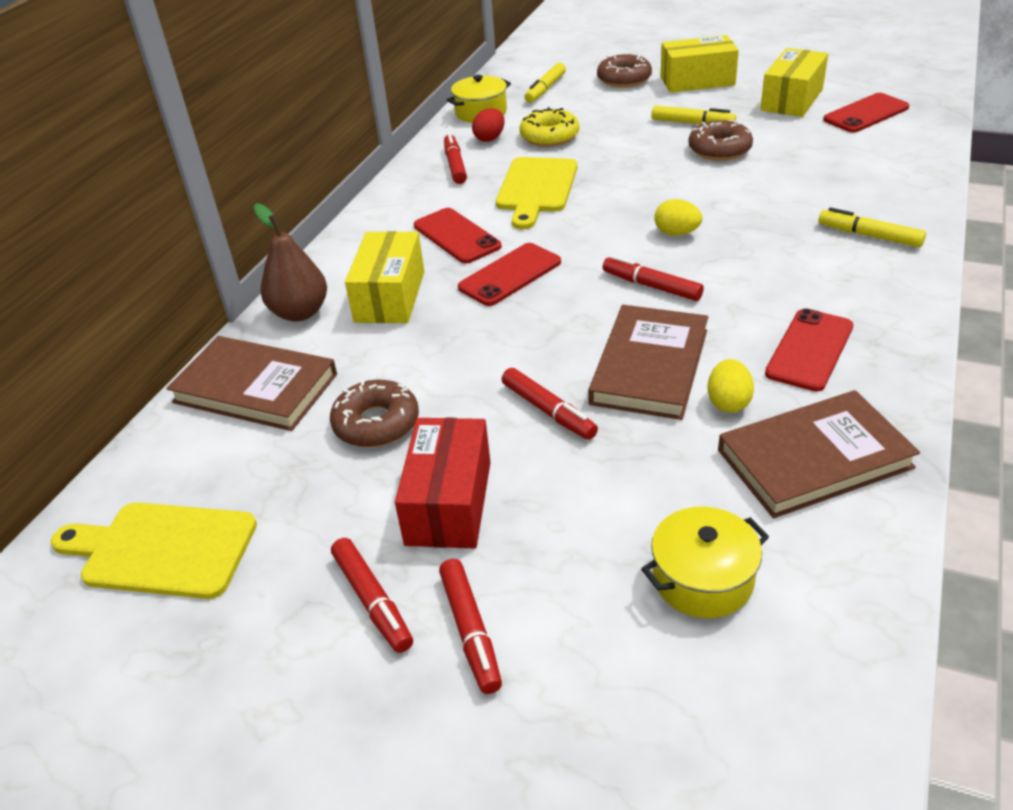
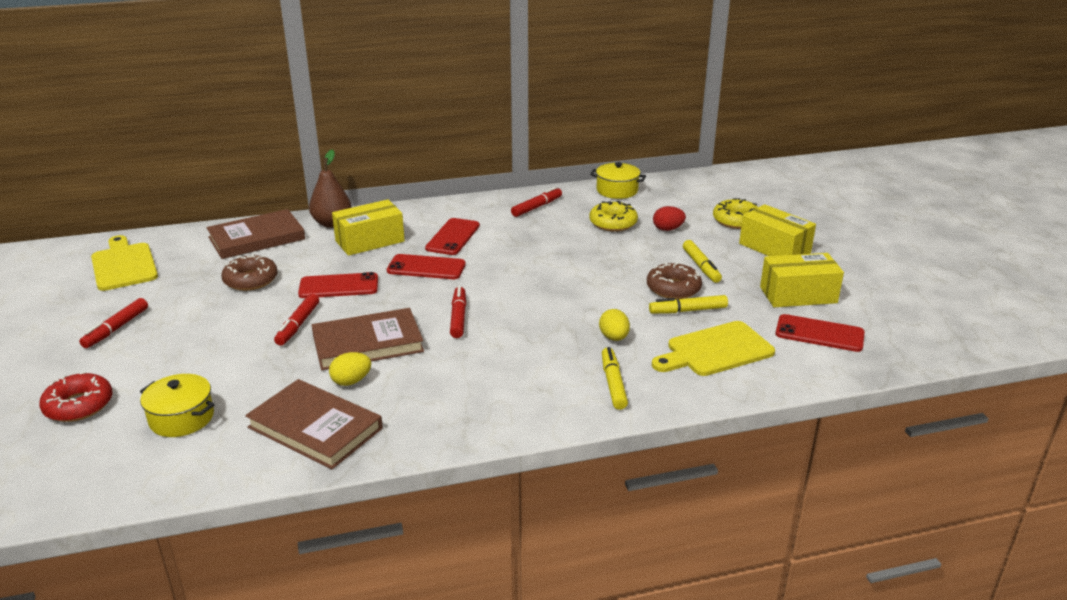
camera: 50 degrees right, 10 degrees down
brown book [167,336,337,431] -> brown book turned 75 degrees clockwise [206,209,305,259]
red box [395,418,491,548] -> none
red marker [439,559,502,694] -> none
red egg [472,108,505,142] -> red egg moved to [653,206,686,231]
yellow cutting board [496,157,577,229] -> yellow cutting board moved to [652,321,775,376]
yellow marker [524,63,566,103] -> yellow marker moved to [649,295,728,314]
brown donut [597,53,652,88] -> yellow donut [713,198,758,229]
yellow egg [654,199,702,236] -> yellow egg moved to [599,309,630,341]
red phone [765,308,853,392] -> red phone moved to [298,272,378,298]
none -> red donut [39,371,113,422]

